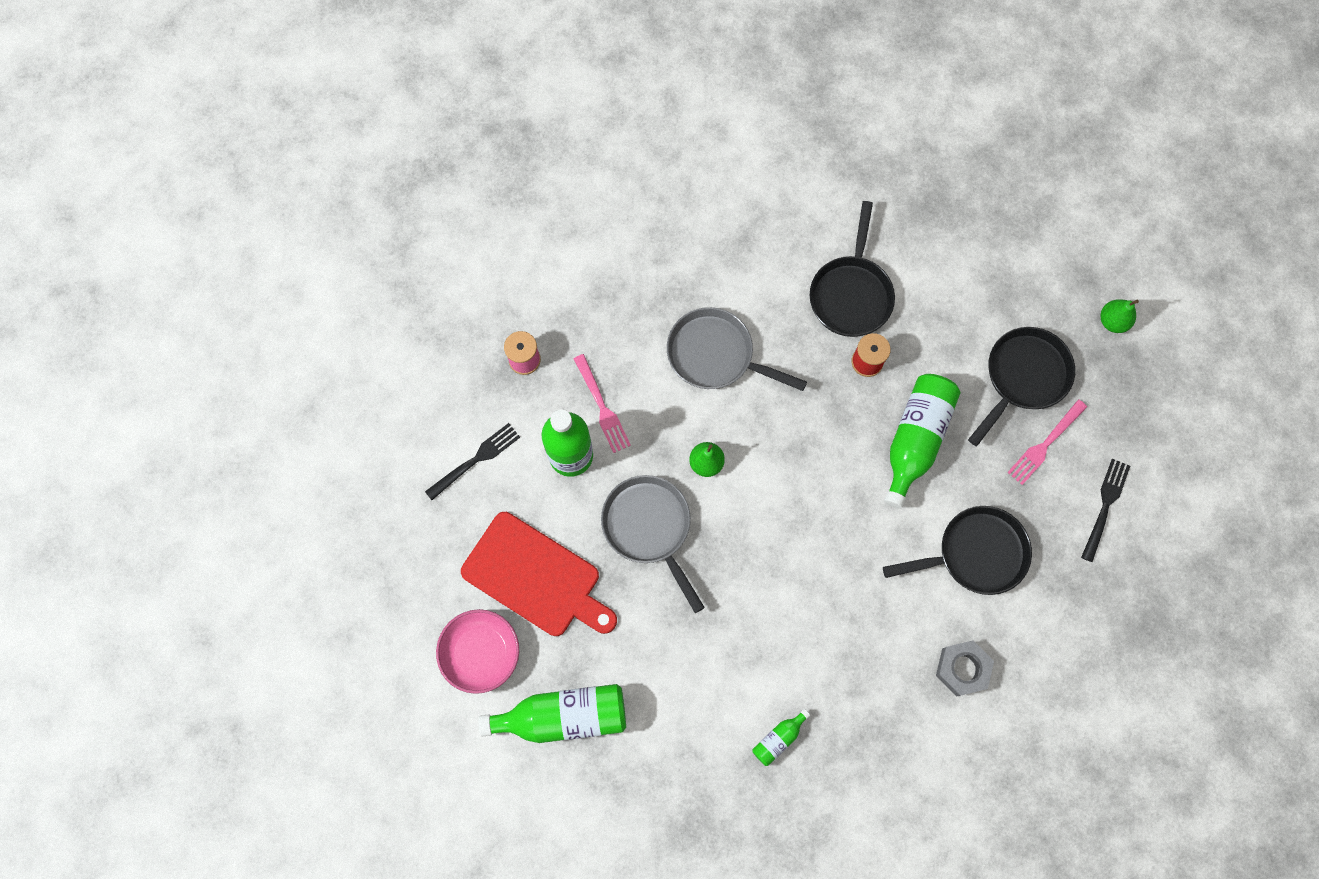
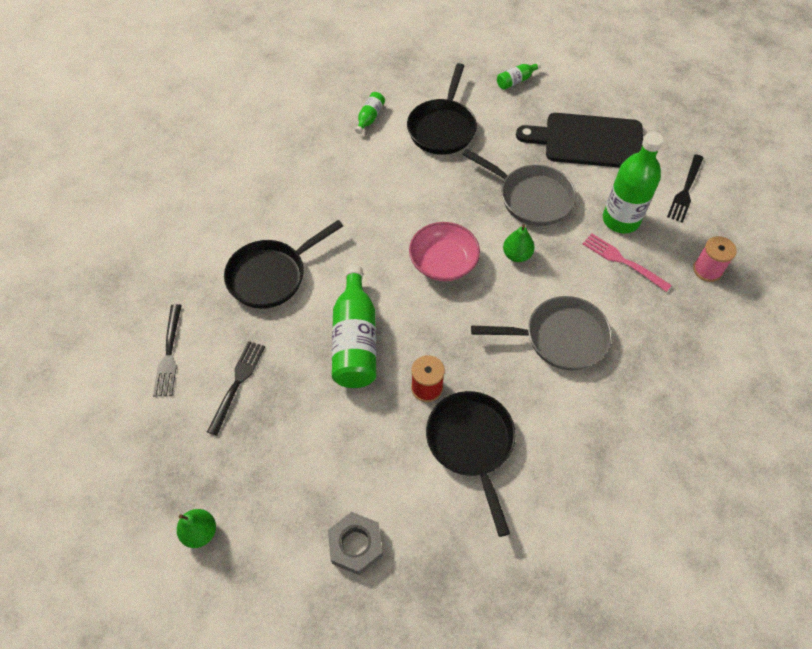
camera: 155 degrees right, 15 degrees down
pink bowl [436,609,519,694] -> pink bowl moved to [409,222,480,281]
red cutting board [461,512,617,636] -> black cutting board [516,113,643,168]
green bottle [478,684,626,743] -> green bottle [497,62,541,90], size x0.47
grey nut [936,641,994,697] -> grey nut moved to [328,512,383,575]
black pan [968,327,1075,446] -> black pan moved to [407,63,477,155]
pink fork [1007,399,1087,485] -> black fork [207,341,265,436]

